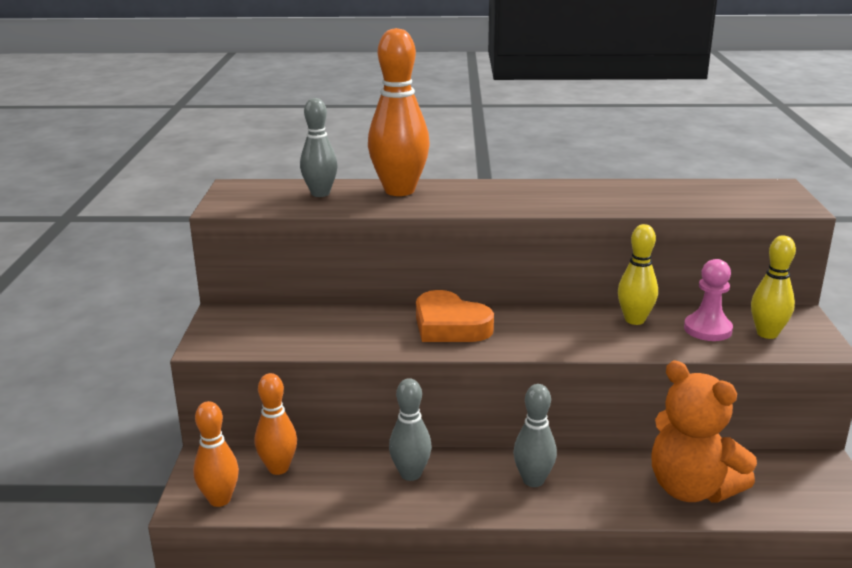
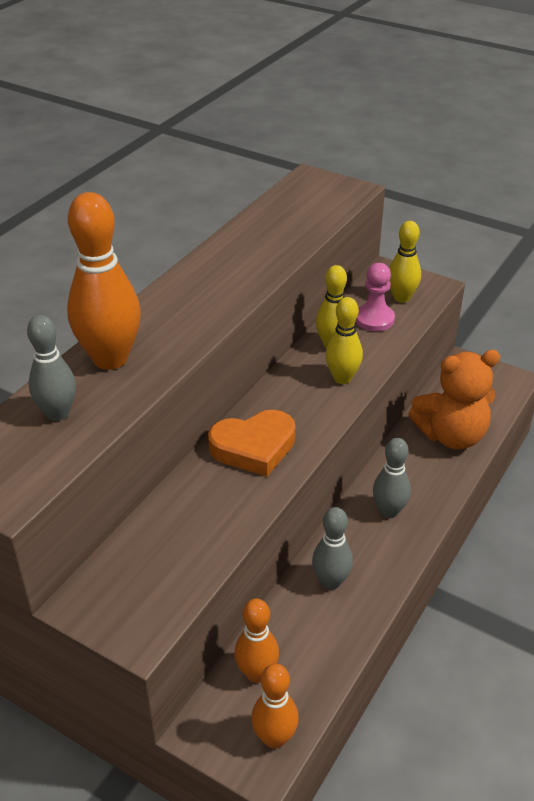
camera: 60 degrees left, 15 degrees up
none -> yellow bowling pin [325,297,363,384]

